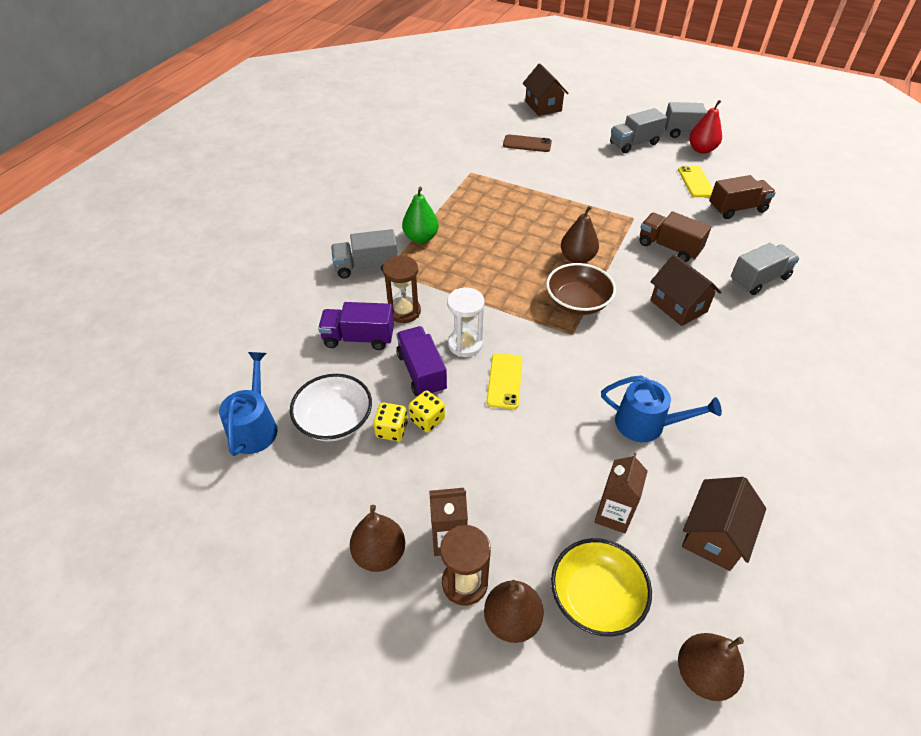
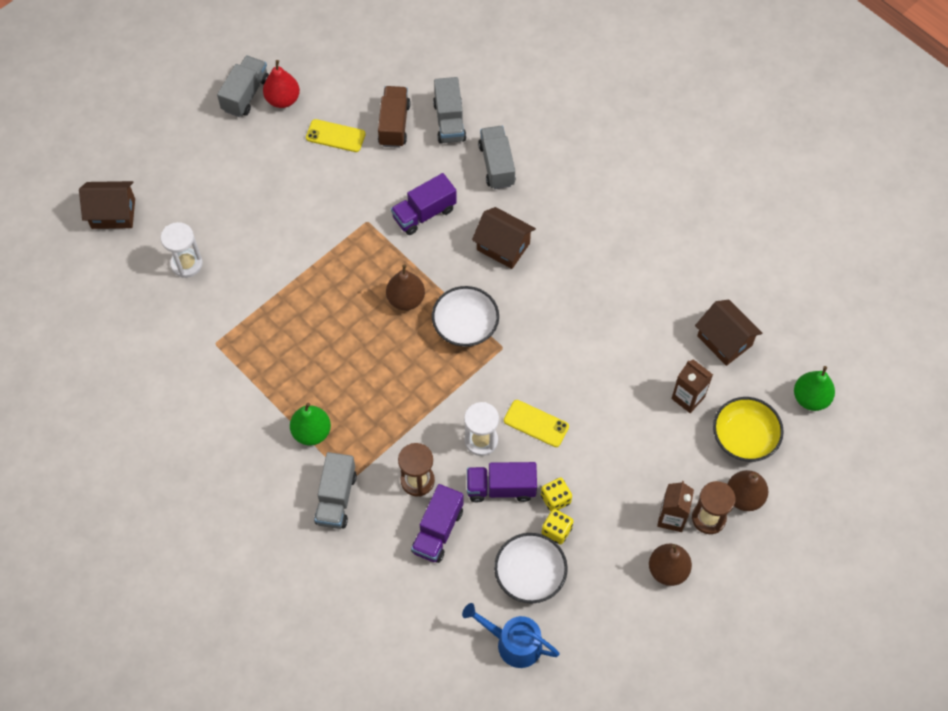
camera: 70 degrees left, 15 degrees up
brown phone [503,134,552,152] -> white hourglass [161,222,203,278]
brown bowl [546,263,616,315] -> white bowl [432,286,499,347]
blue watering can [601,375,722,442] -> none
grey truck [610,108,667,153] -> grey truck moved to [433,77,466,144]
brown truck [640,211,711,262] -> purple truck [391,173,457,235]
brown house [650,254,721,326] -> brown house turned 45 degrees clockwise [472,207,536,269]
brown pear [678,633,744,701] -> green pear [794,366,835,411]

